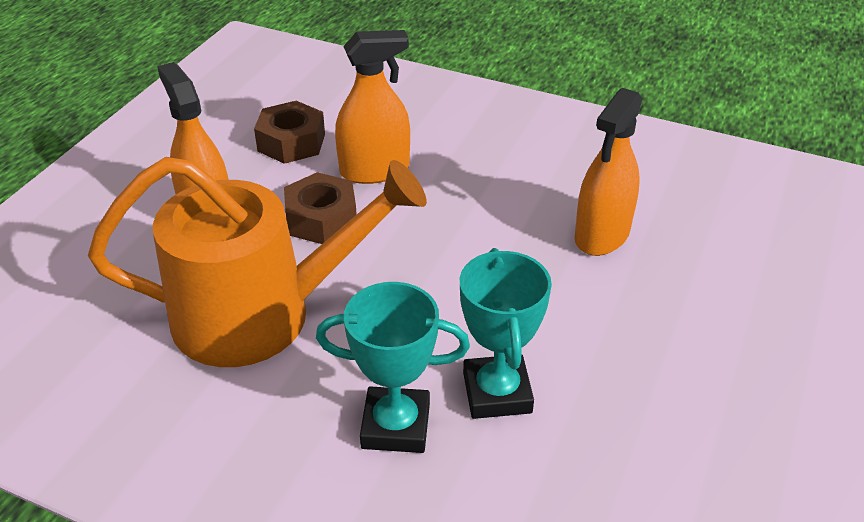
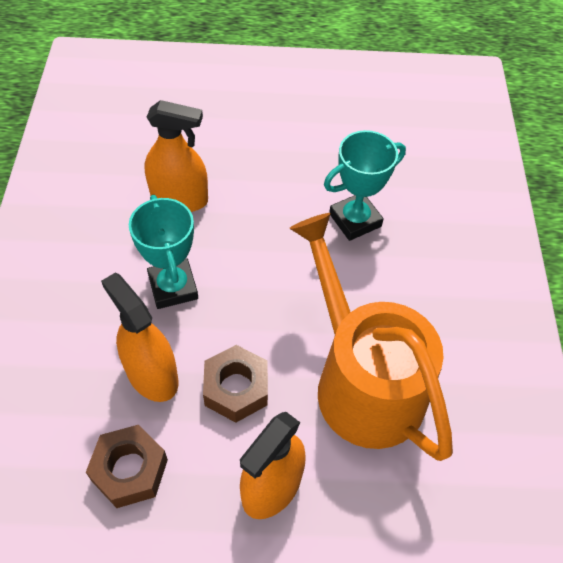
camera: 115 degrees left, 15 degrees up
turquoise trophy [316,282,470,453] -> turquoise trophy moved to [129,195,198,309]

